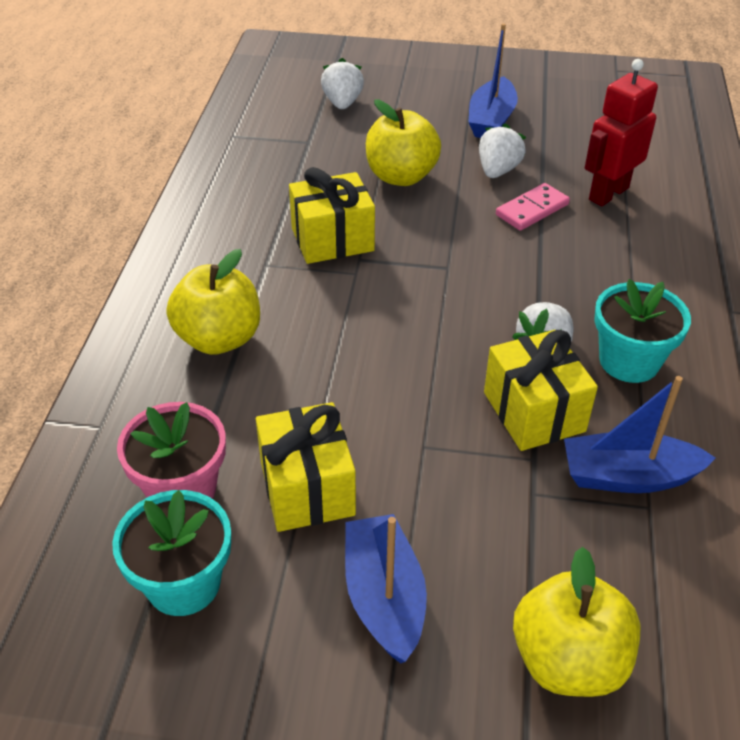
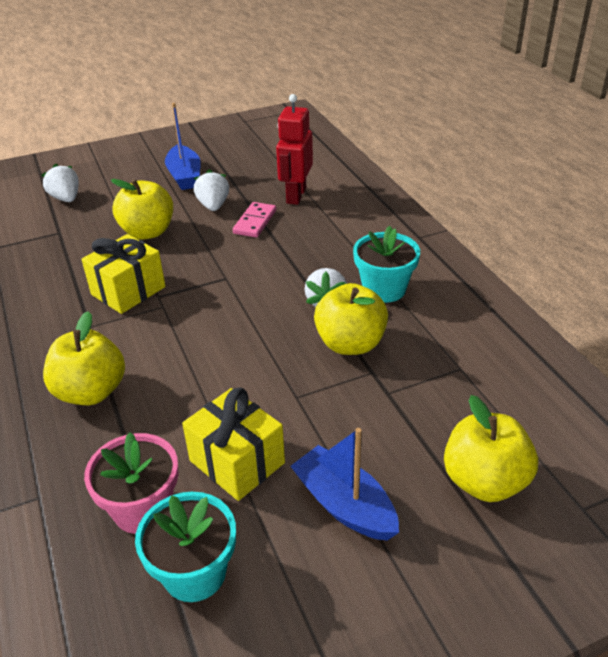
camera: 30 degrees left, 5 degrees down
yellow gift [484,330,598,451] -> yellow apple [314,283,388,355]
blue boat [564,376,716,493] -> none

